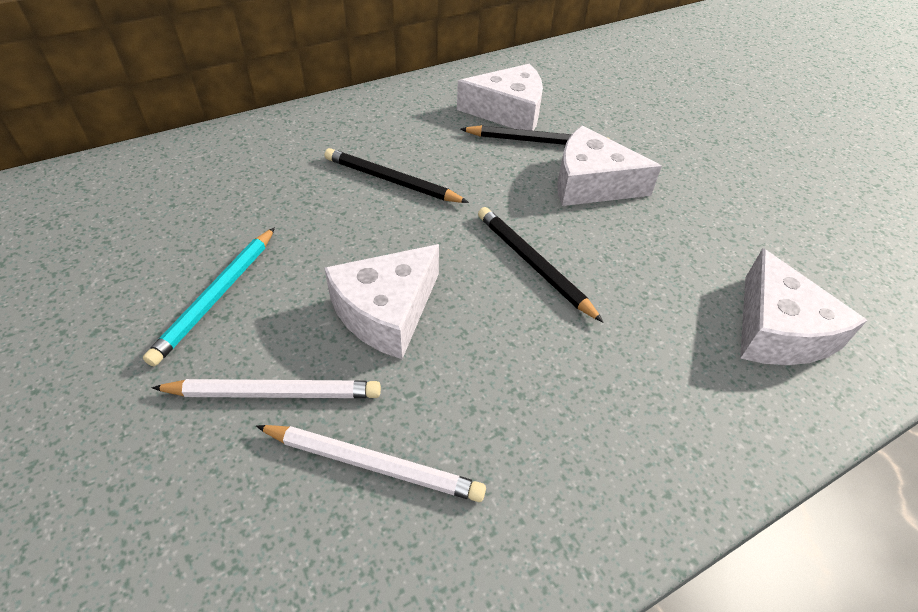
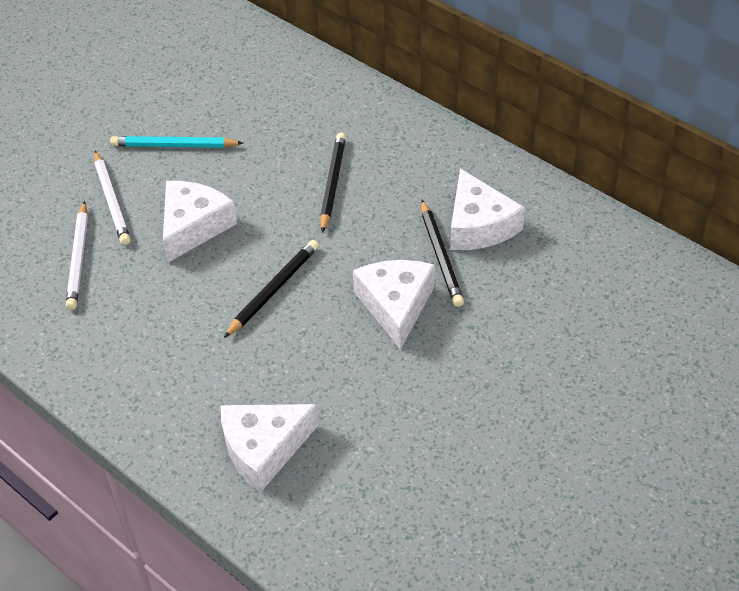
camera: 75 degrees right, 0 degrees up
white cheese [324,244,439,359] -> white cheese turned 90 degrees clockwise [163,181,237,262]

